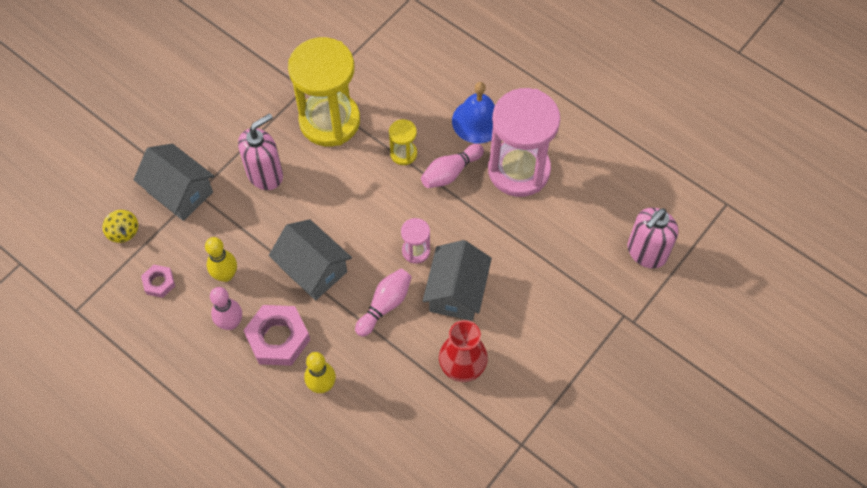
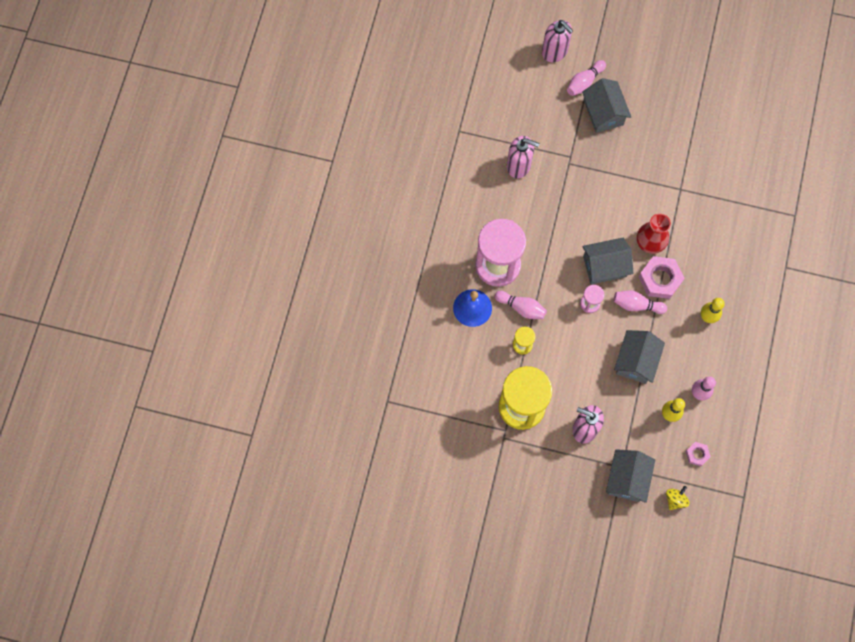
camera: 115 degrees left, 10 degrees up
pink nut [243,305,310,366] -> pink nut moved to [639,256,685,299]
none -> pink soap dispenser [542,20,573,62]
none -> pink bowling pin [567,60,606,96]
none -> grey house [582,78,631,133]

